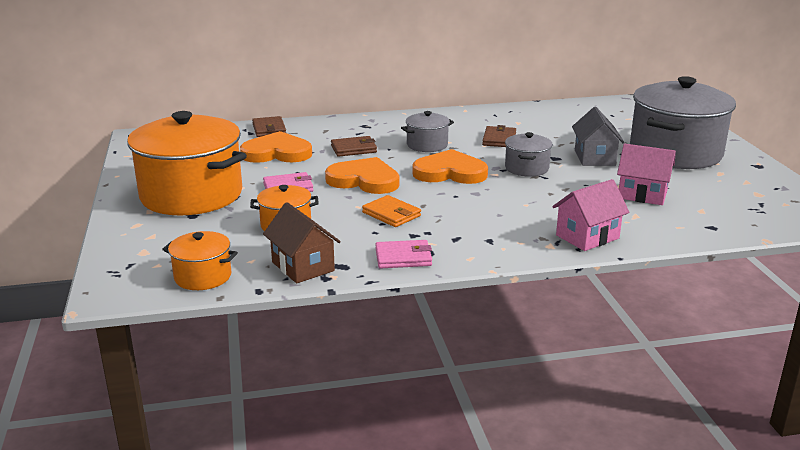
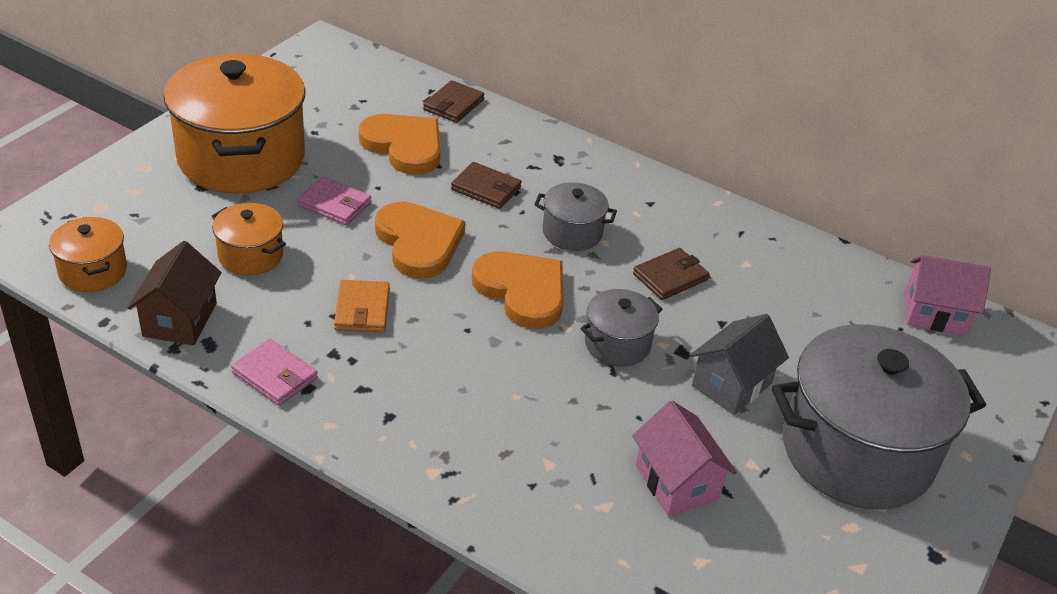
camera: 40 degrees right, 15 degrees up
pink house [552,179,630,251] -> pink house moved to [904,255,991,336]

